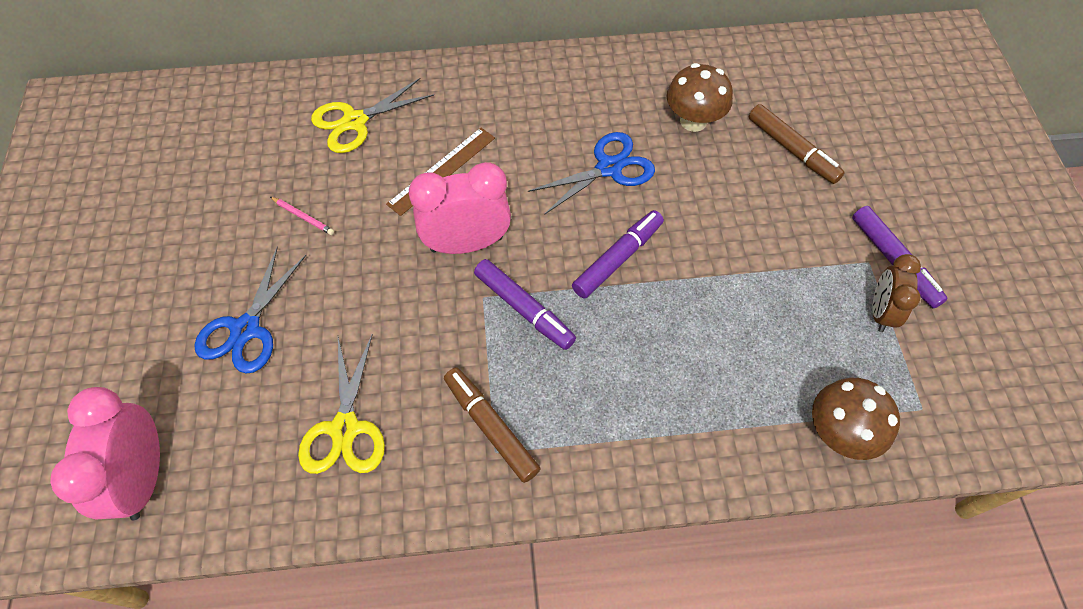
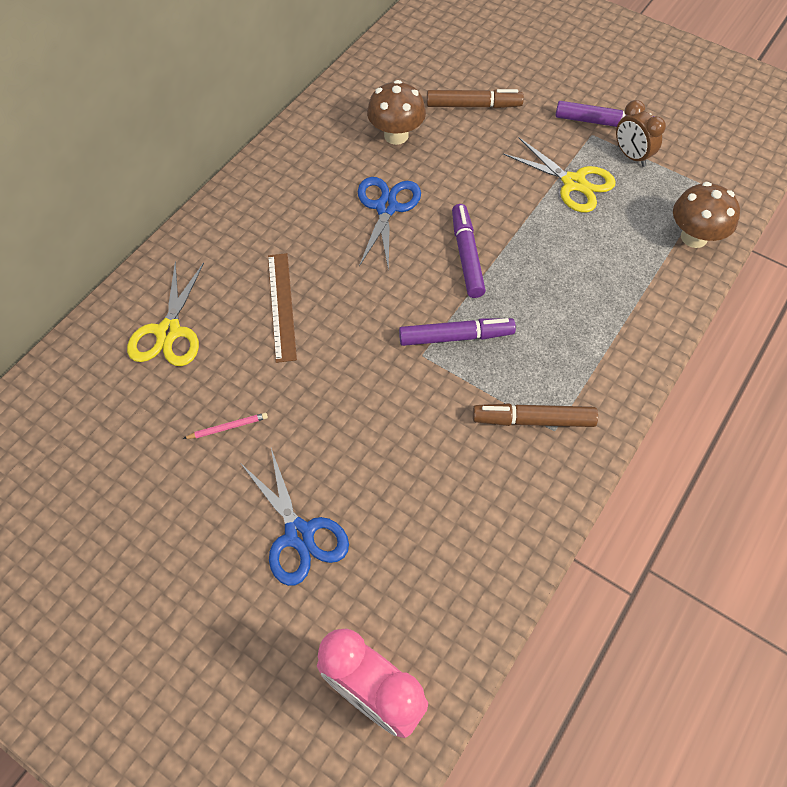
camera: 50 degrees left, 0 degrees up
yellow scissors [298,334,385,474] -> yellow scissors moved to [503,138,616,213]
pink clock [409,162,511,254] -> none

